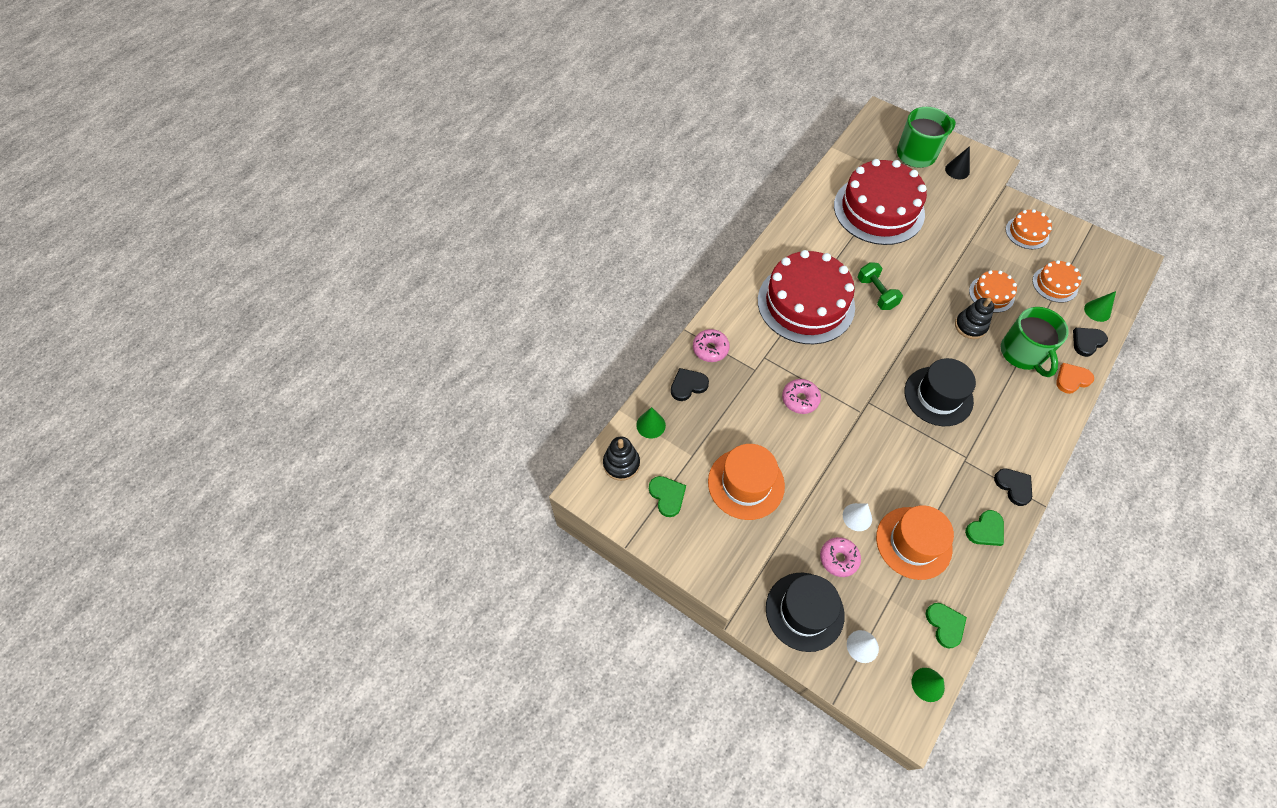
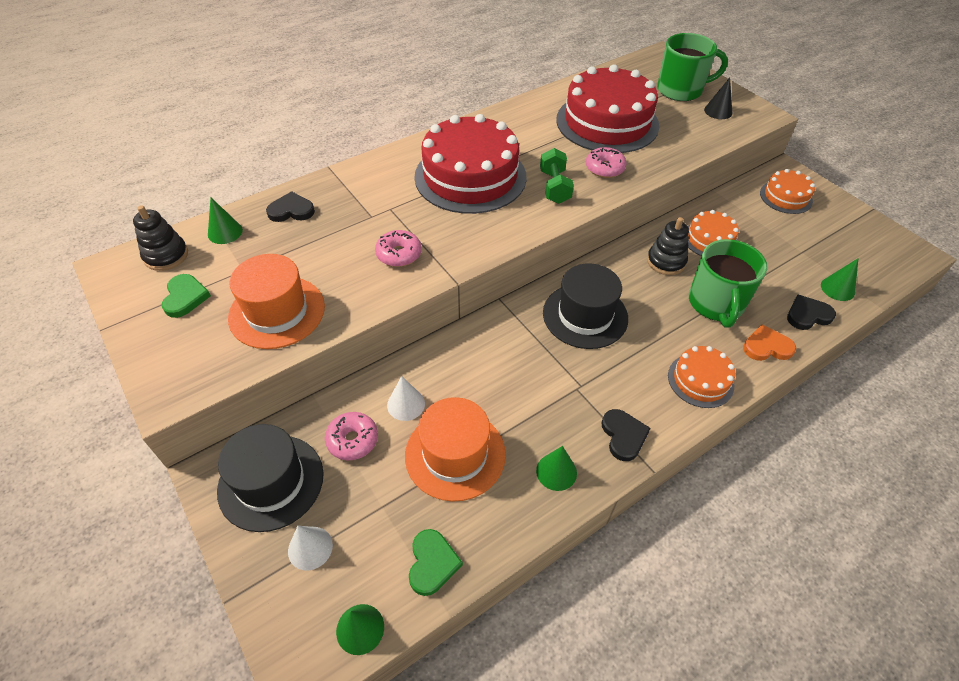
camera: 20 degrees right, 10 degrees down
pink donut [693,329,730,362] -> pink donut moved to [586,147,627,178]
green heart [965,510,1004,546] -> green cone [536,446,577,491]
orange cake [1032,260,1082,303] -> orange cake moved to [668,346,735,408]

